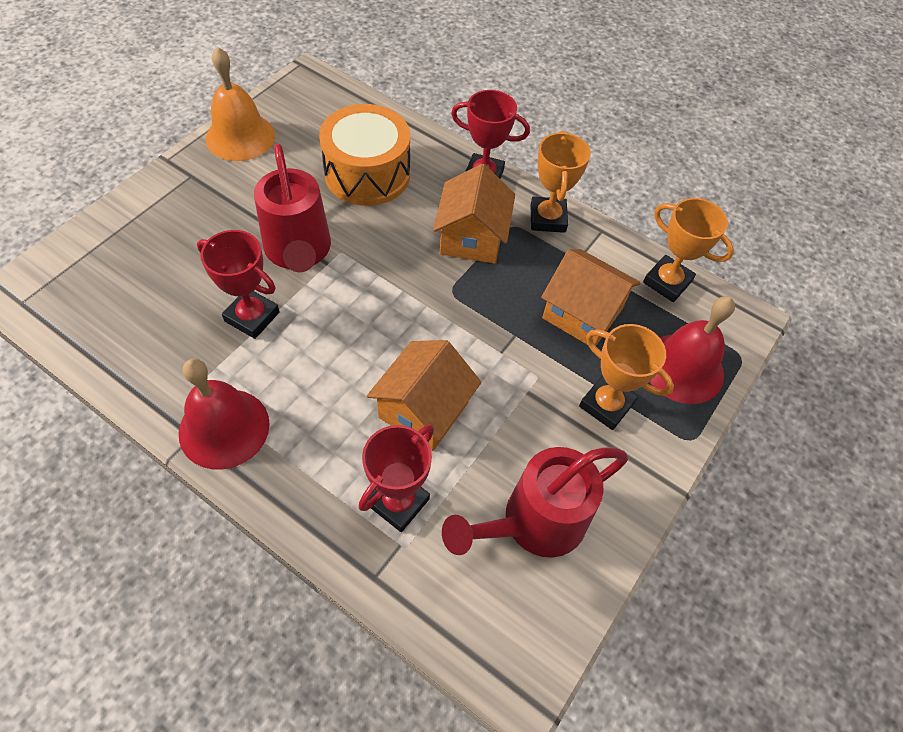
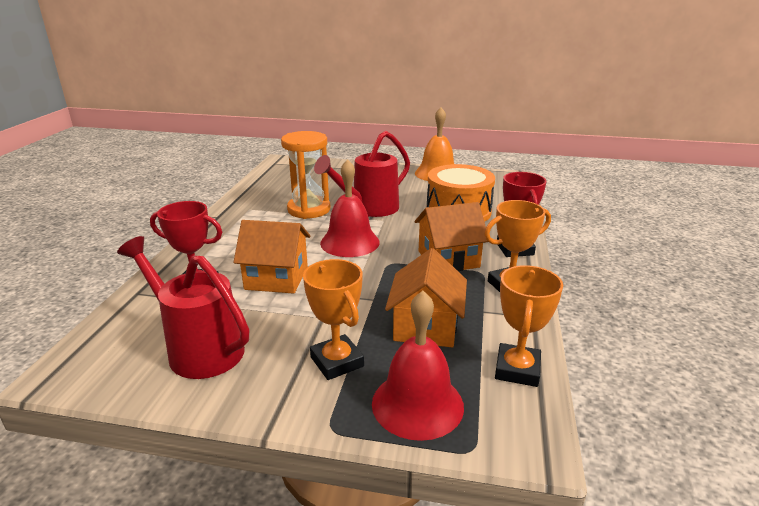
camera: 70 degrees right, 30 degrees down
red bell [179,359,270,469] -> red bell moved to [320,159,379,257]
red trophy [197,230,280,339] -> orange hourglass [281,131,330,219]
orange trophy [579,324,674,430] -> orange trophy turned 45 degrees counterclockwise [303,259,364,380]

